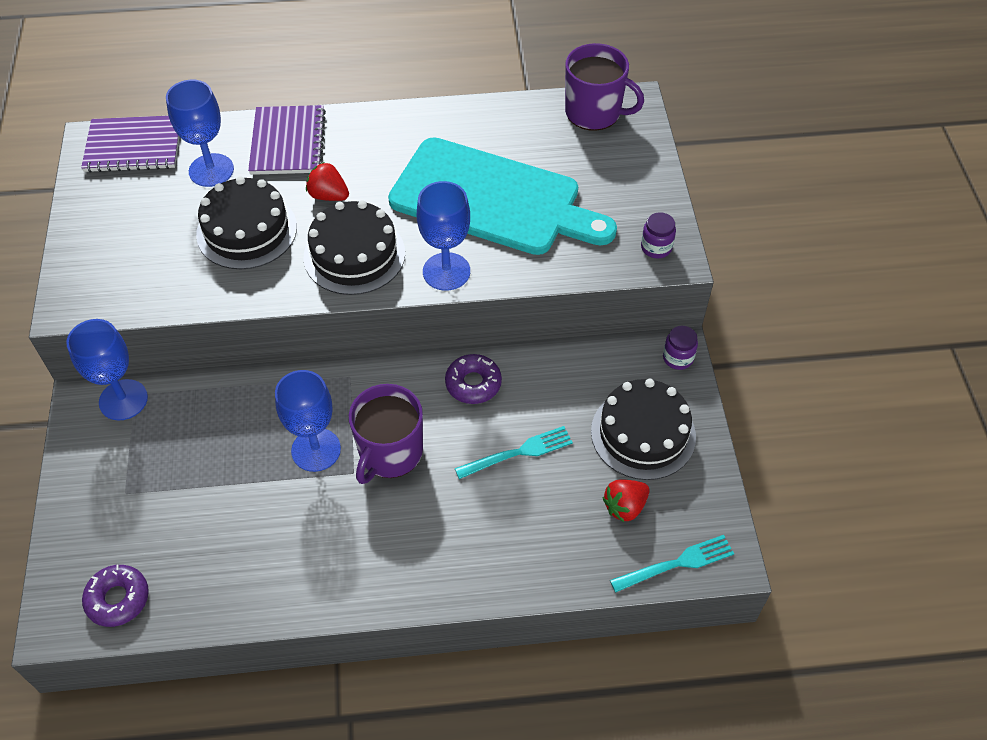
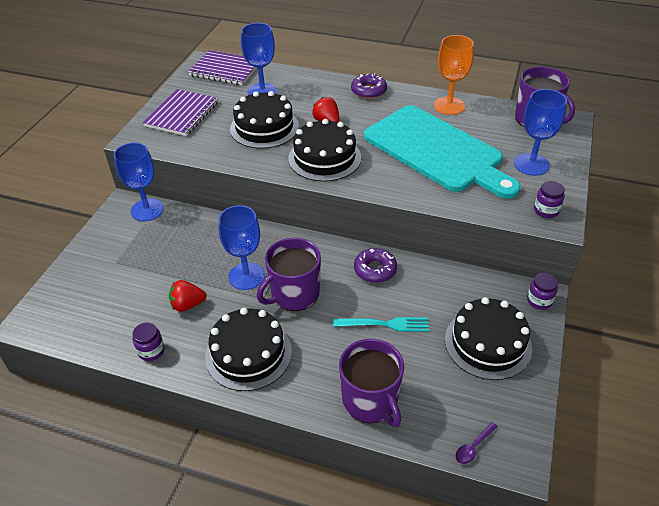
camera: 25 degrees right, 10 degrees down
purple donut [82,565,149,627] -> purple donut moved to [351,73,387,99]
purple notebook [248,105,326,175] -> purple notebook moved to [142,89,218,136]
blue goblet [417,181,470,291] -> blue goblet moved to [514,89,567,176]
red strawberry [602,479,650,522] -> red strawberry moved to [169,280,207,312]
turquoise fork [610,535,734,592] -> purple spoon [455,422,498,464]
none -> purple jar [132,322,165,361]
none -> black cake [205,308,292,391]
none -> purple mug [339,339,404,427]
none -> orange goblet [434,35,474,115]

